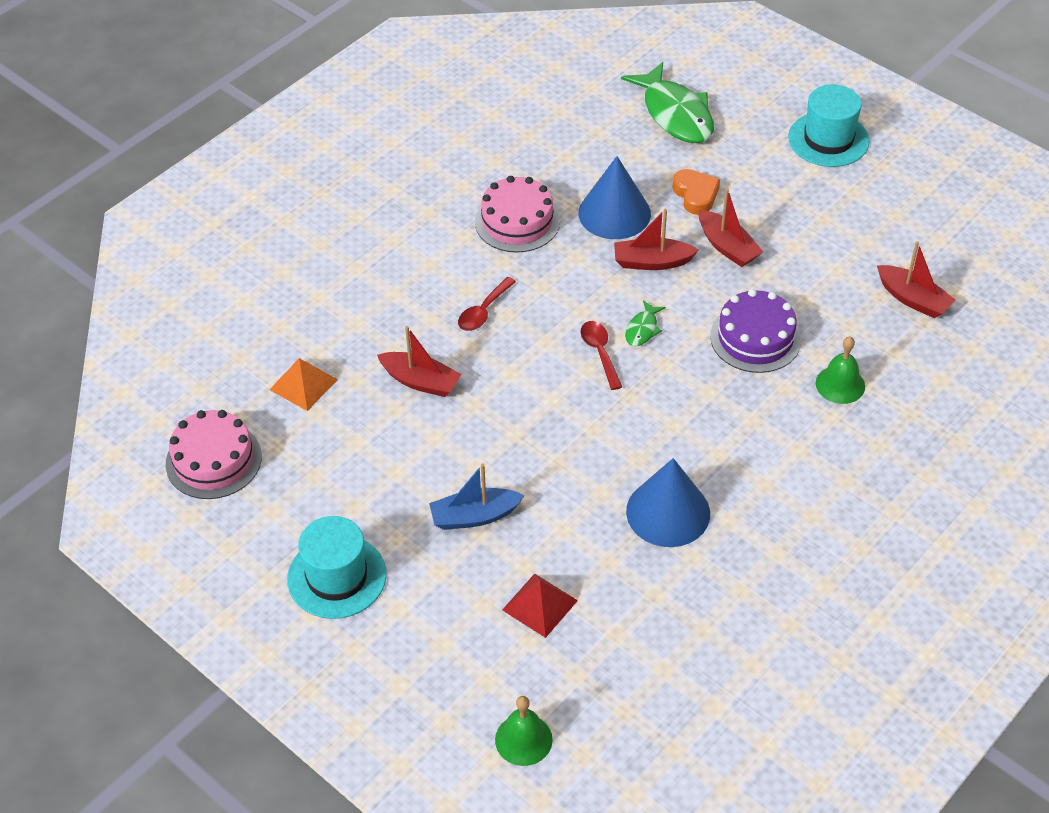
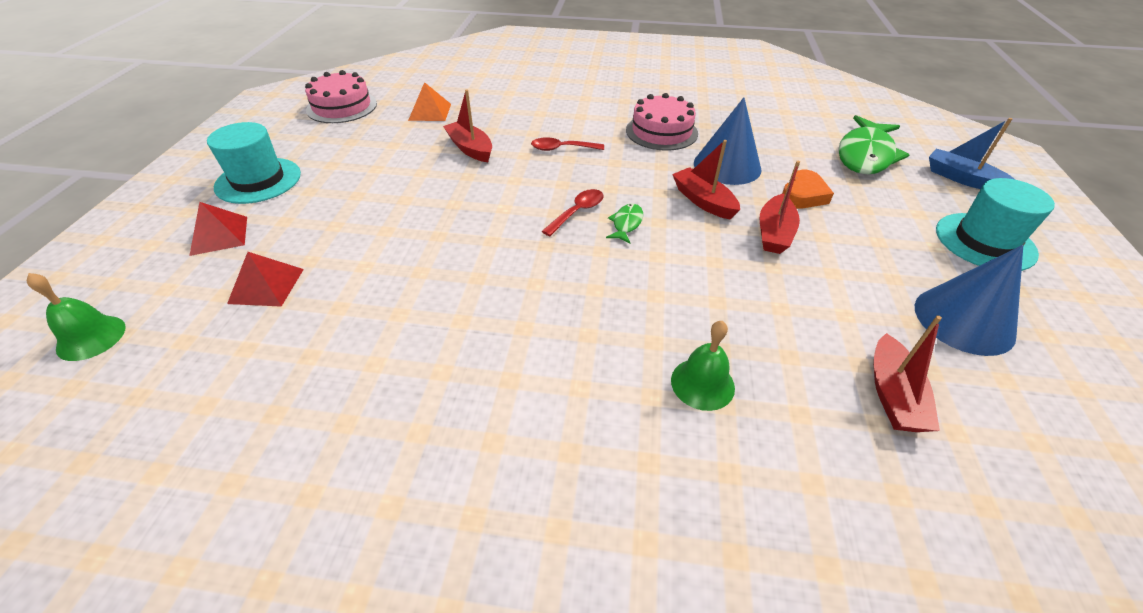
camera: 55 degrees right, 5 degrees down
red boat [377,326,462,397] -> red boat turned 150 degrees clockwise [443,90,492,162]
blue boat [429,464,525,530] -> blue boat moved to [929,118,1015,189]
green fish [625,300,666,346] -> green fish turned 120 degrees clockwise [606,204,643,243]
blue cone [626,458,710,547] -> blue cone moved to [915,245,1023,356]
purple cake [710,289,801,373] -> none
none -> red pyramid [189,202,247,256]

